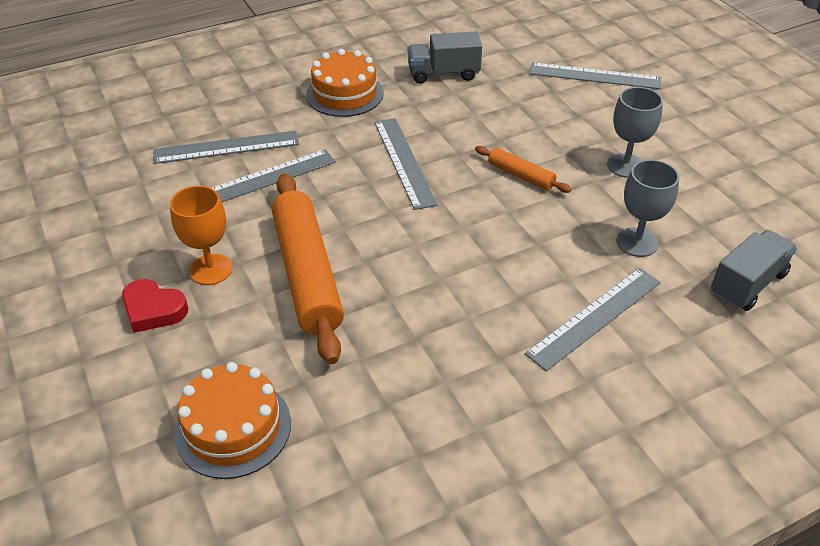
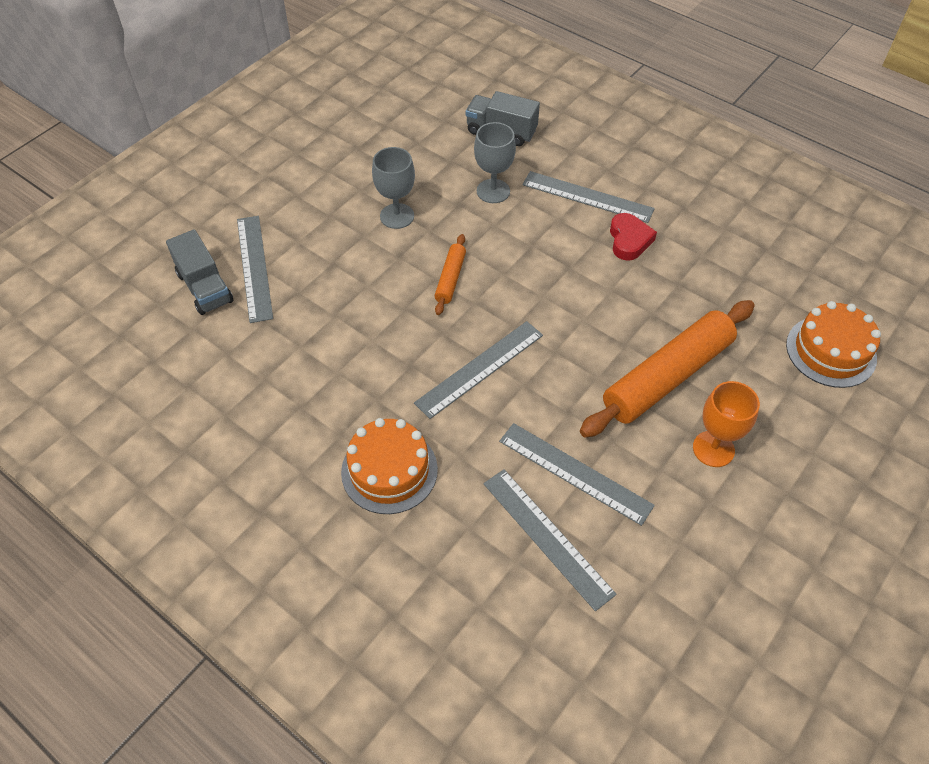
camera: 115 degrees left, 10 degrees up
red heart [122,279,188,333] -> red heart moved to [610,213,657,261]
grey truck [408,32,482,84] -> grey truck moved to [166,229,233,315]

